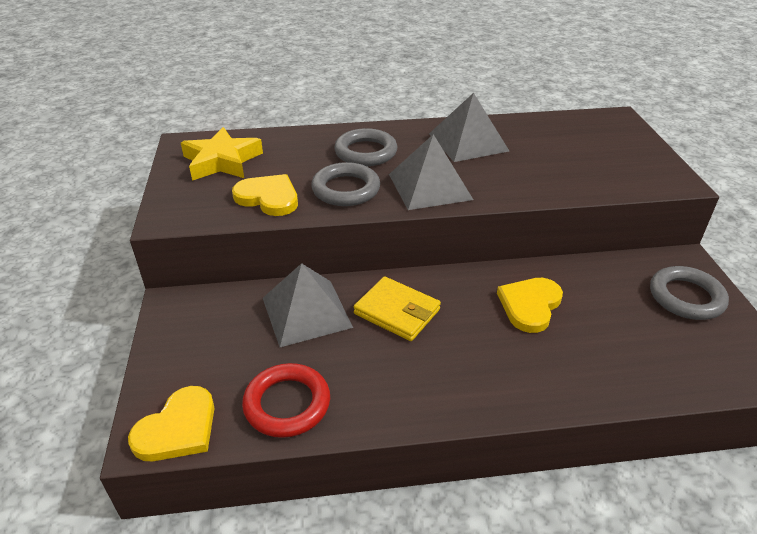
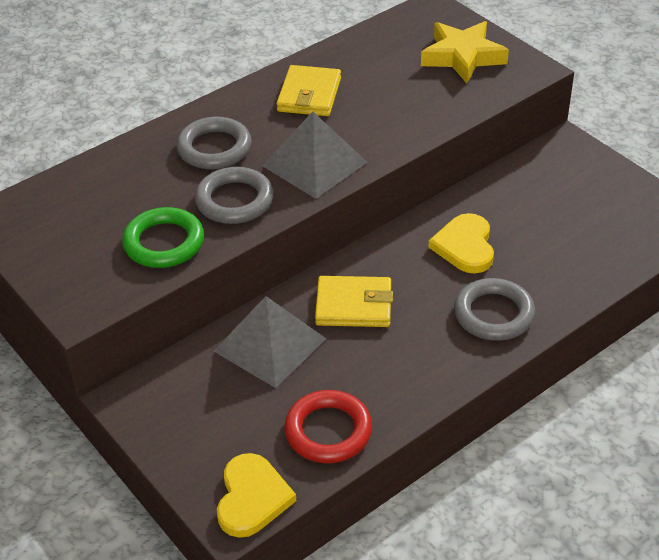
camera: 30 degrees left, 5 degrees up
yellow star [181,127,263,181] -> yellow star moved to [421,21,509,83]
yellow heart [232,174,298,216] -> green ring [122,207,204,268]
grey pyramid [429,93,509,162] -> yellow wallet [276,65,341,116]
grey ring [650,266,729,320] -> grey ring moved to [454,278,535,341]

